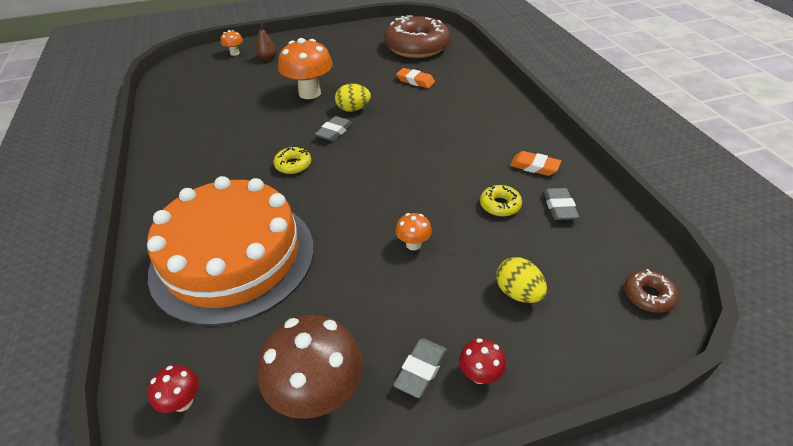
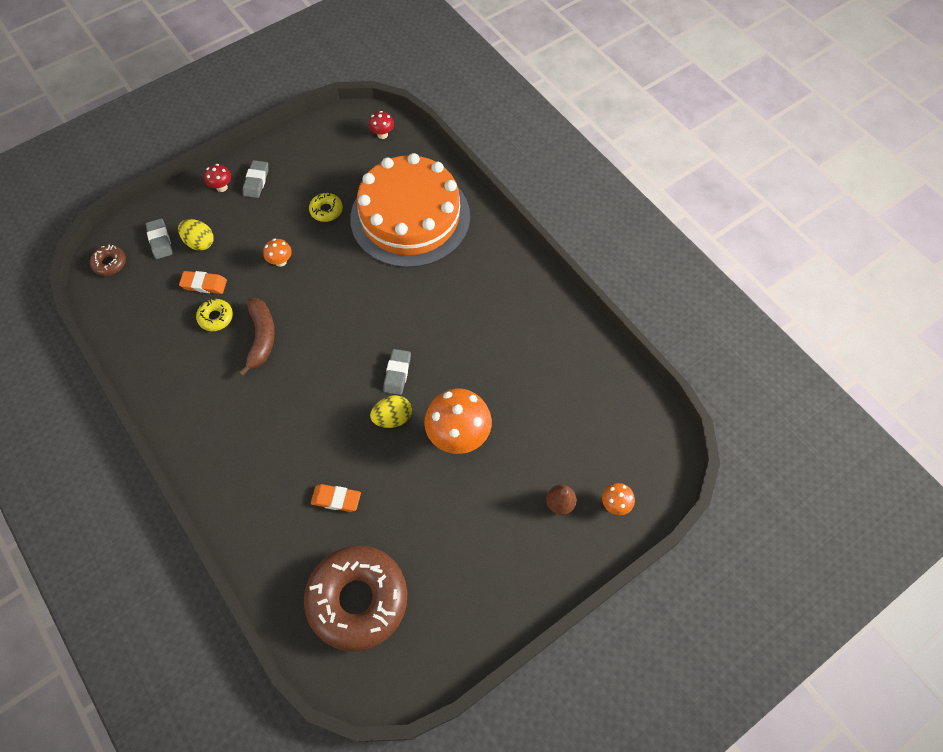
camera: 160 degrees right, 20 degrees up
brown mushroom [258,315,363,419] -> none
yellow donut [274,147,311,174] -> yellow donut moved to [309,193,343,222]
orange eraser [510,151,561,176] -> orange eraser moved to [179,271,227,294]
grey eraser [544,188,579,220] -> grey eraser moved to [146,219,173,259]
none -> brown banana [239,298,275,376]

